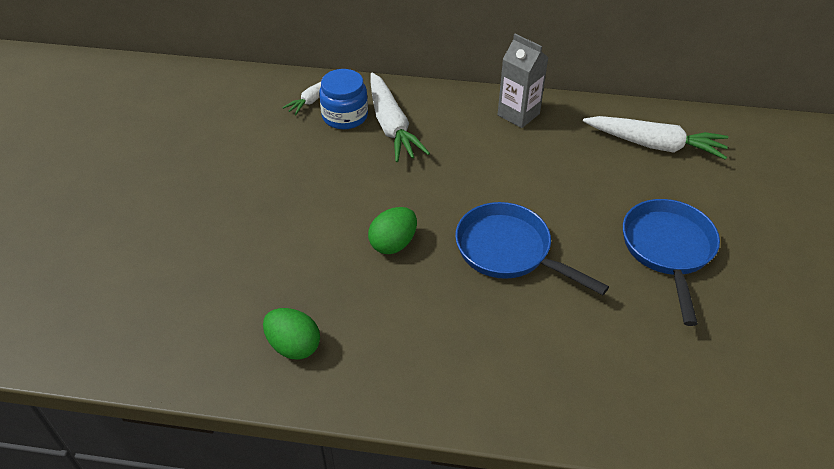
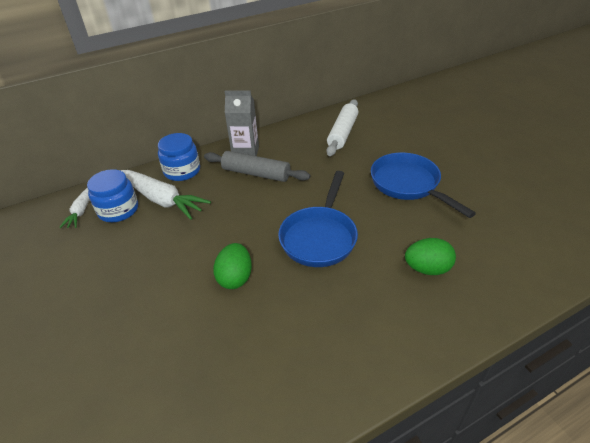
camera: 35 degrees left, 5 degrees down
green egg [263,308,320,360] -> green egg moved to [405,238,456,275]
blue pan [455,202,609,295] -> blue pan turned 75 degrees counterclockwise [278,171,358,267]
white carrot [583,116,728,160] -> white rolling pin [326,99,358,156]
none -> blue jar [158,133,200,181]
none -> grey rolling pin [204,151,310,182]

